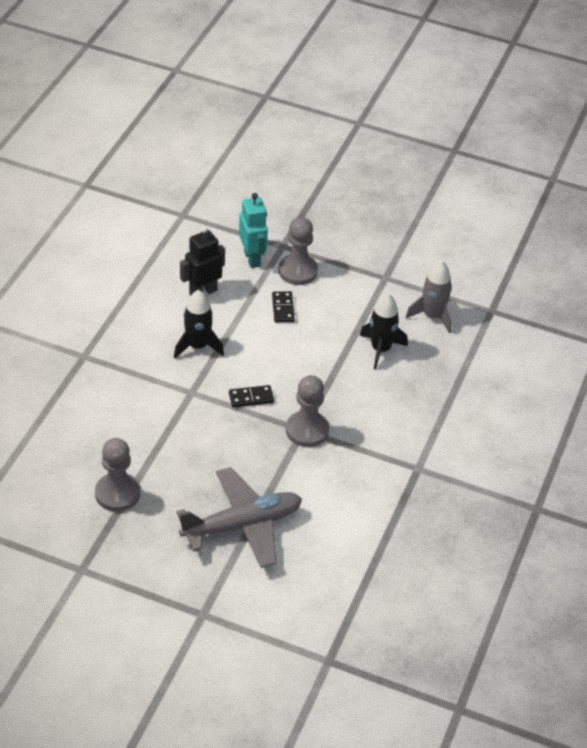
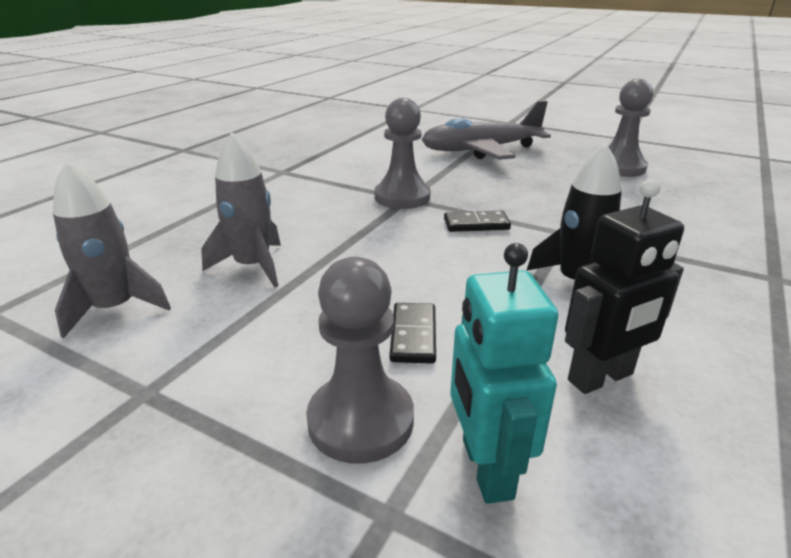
camera: 170 degrees left, 15 degrees down
black rocket [360,294,408,369] -> grey rocket [201,132,281,288]

